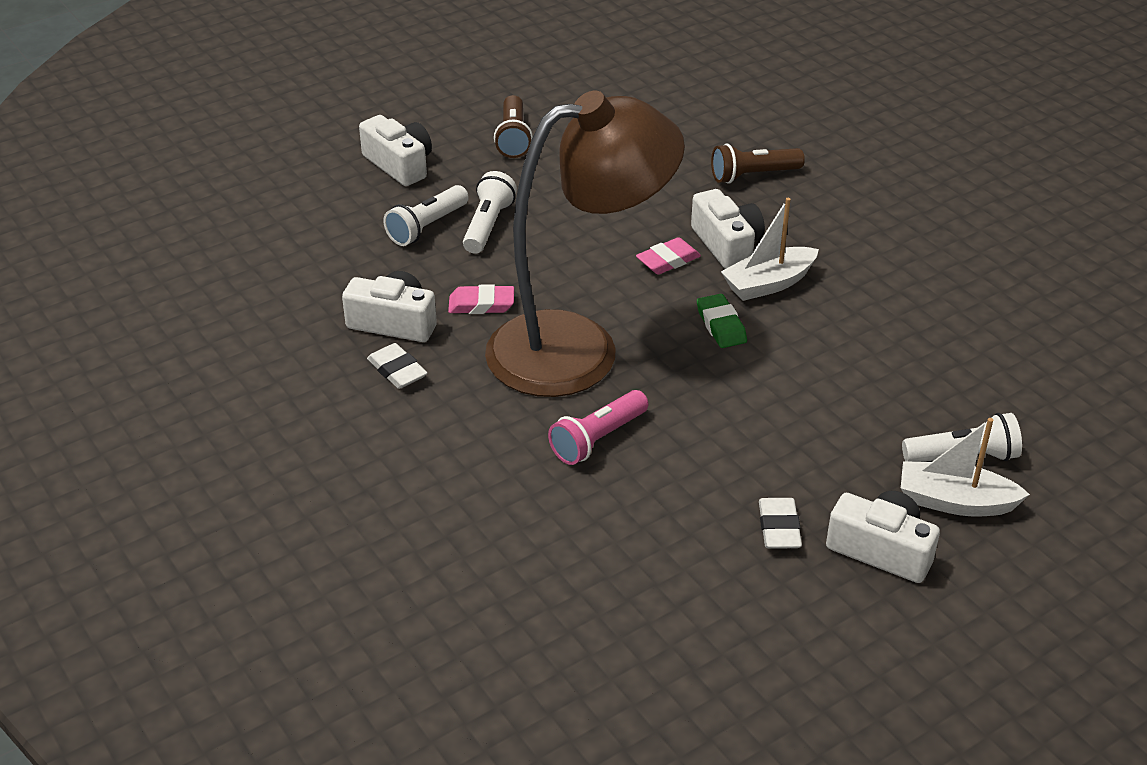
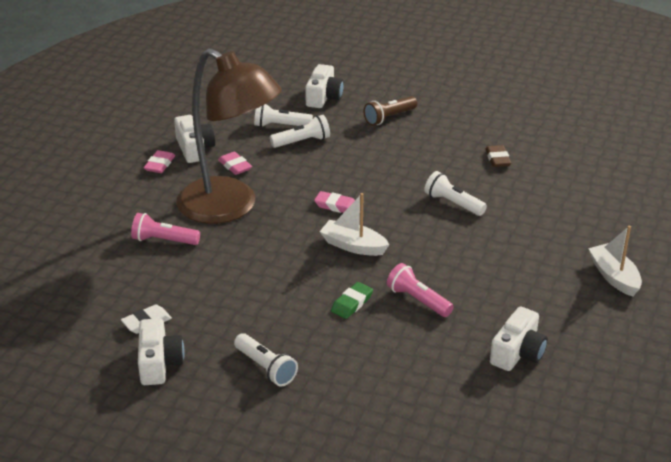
camera: 55 degrees right, 5 degrees down
white eraser [367,343,427,389] -> pink eraser [144,150,175,173]
white camera [691,189,765,269] -> white camera moved to [490,306,548,371]
green eraser [697,294,747,348] -> green eraser moved to [331,282,373,319]
brown flashlight [711,144,805,184] -> white flashlight [424,171,487,216]
white boat [901,418,1030,516] -> white boat moved to [588,226,642,297]
none -> pink flashlight [387,263,454,317]
none -> brown eraser [485,145,511,167]

